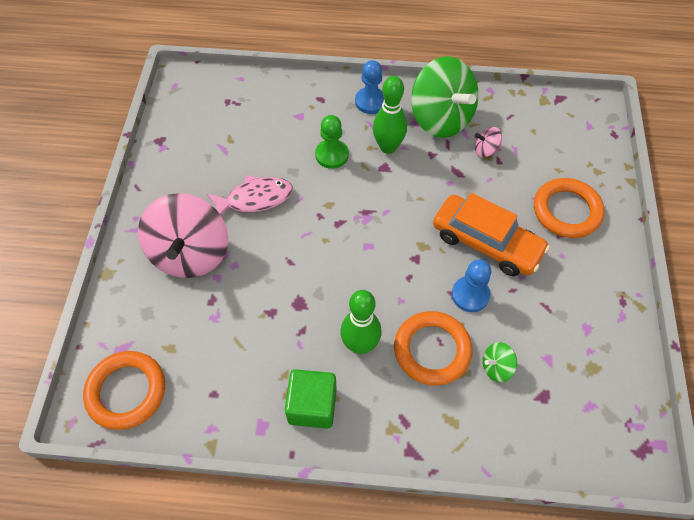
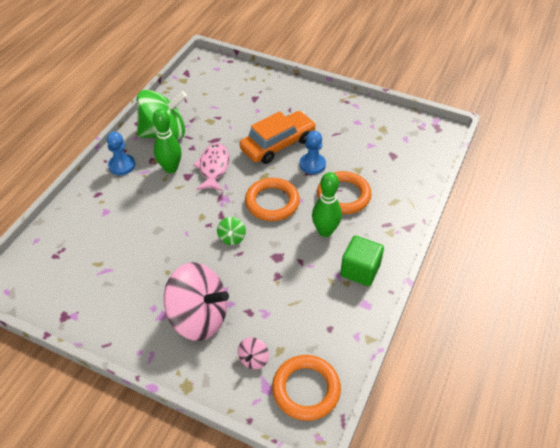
camera: 70 degrees left, 10 degrees down
pink fish [207,175,293,215] -> pink fish moved to [193,143,229,191]
green pawn [315,115,349,169] -> none
pink spinning top [475,127,502,157] -> pink spinning top moved to [238,337,269,369]
green spinning top [483,342,517,383] -> green spinning top moved to [217,217,246,245]
orange ring [534,178,605,238] -> orange ring moved to [245,178,300,221]

